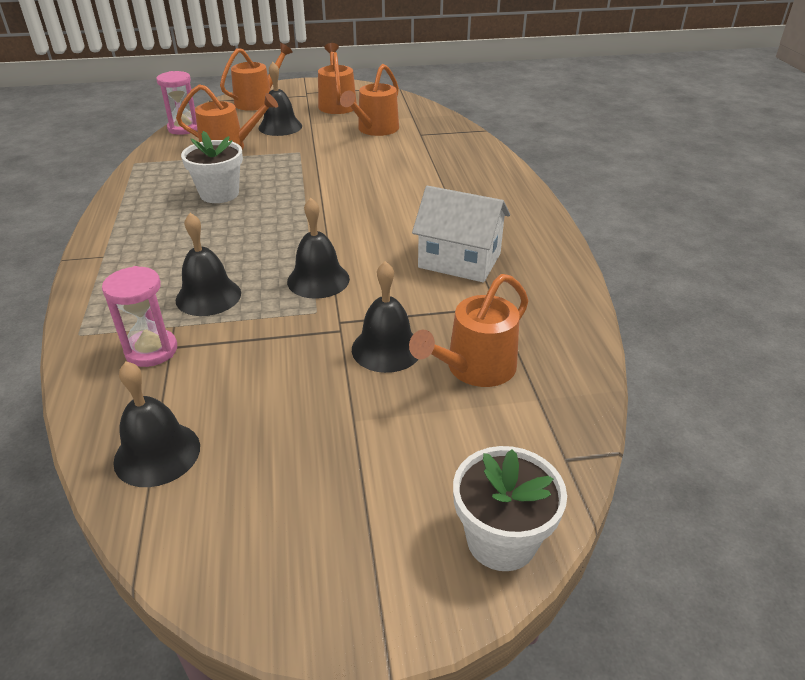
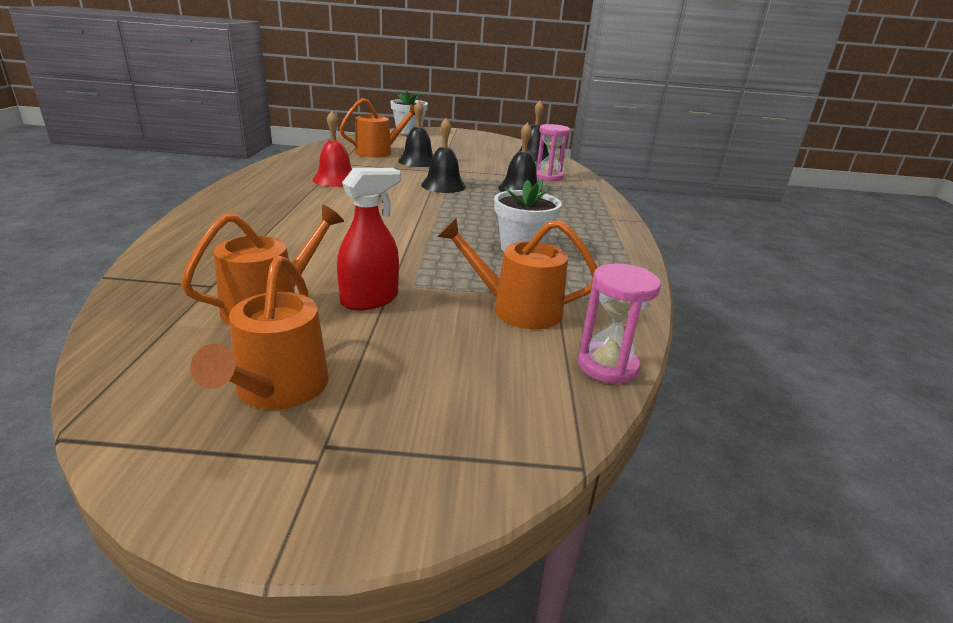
camera: 170 degrees left, 10 degrees down
orange watering can [220,43,293,111] -> none
black bell [259,62,302,136] -> none
white house [412,186,510,282] -> red bell [313,111,352,187]
none -> red spray bottle [337,168,401,310]

